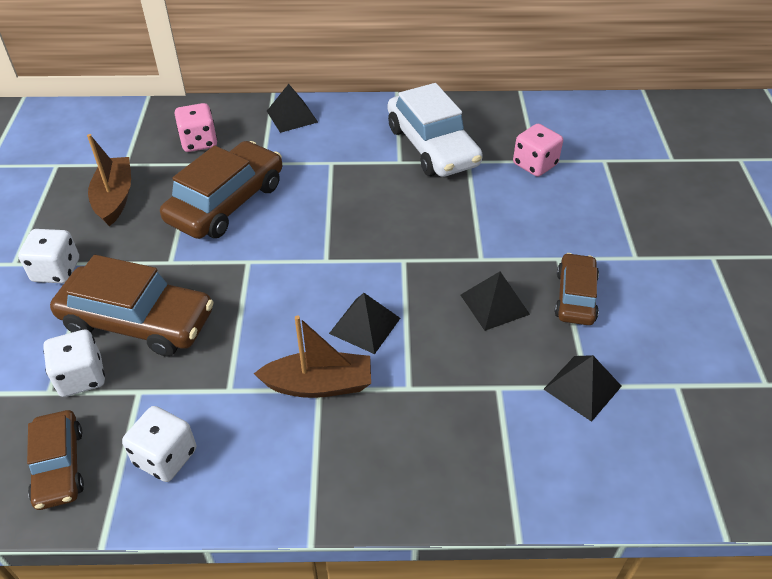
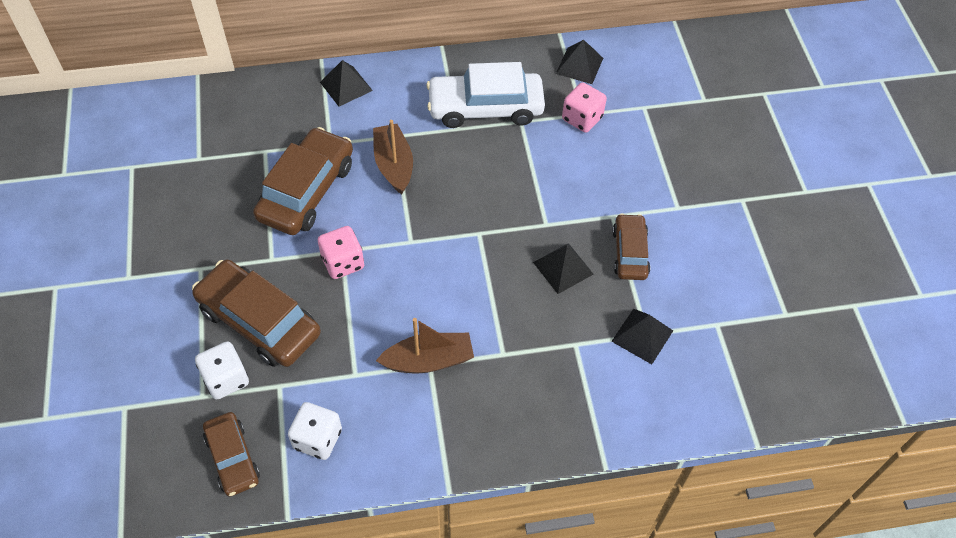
camera: 10 degrees left, 10 degrees up
white dice [18,229,79,283] -> none
brown car [50,255,214,357] -> brown car turned 150 degrees counterclockwise [192,260,321,367]
brown boat [87,134,131,226] -> brown boat moved to [373,120,413,194]
pink dice [175,103,217,152] -> pink dice moved to [318,226,364,279]
black pyramid [329,293,400,354] -> black pyramid moved to [556,40,603,84]
white car [388,83,483,177] -> white car turned 120 degrees clockwise [426,62,545,128]

